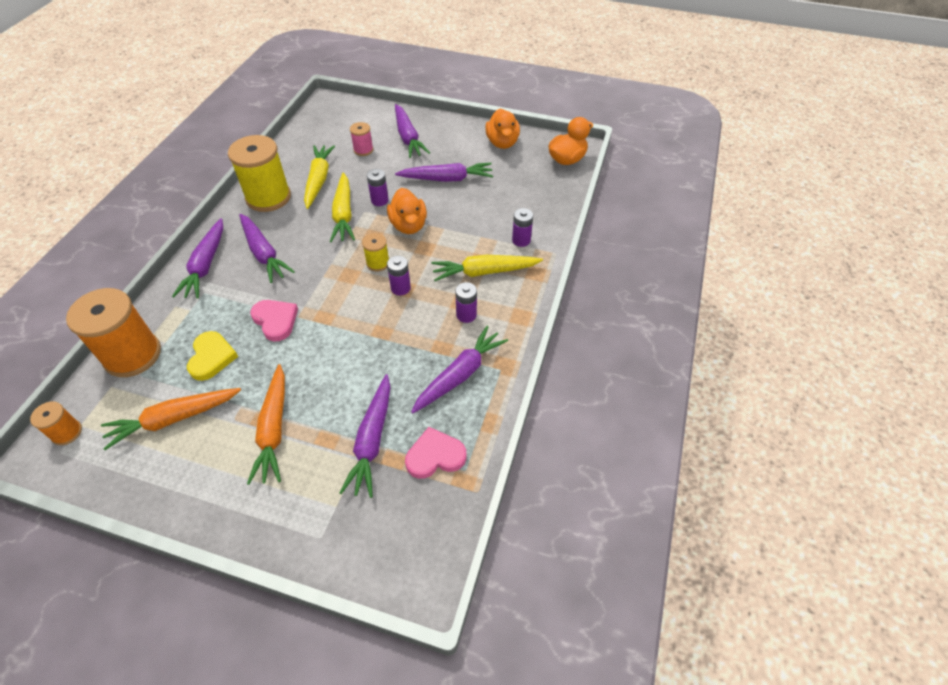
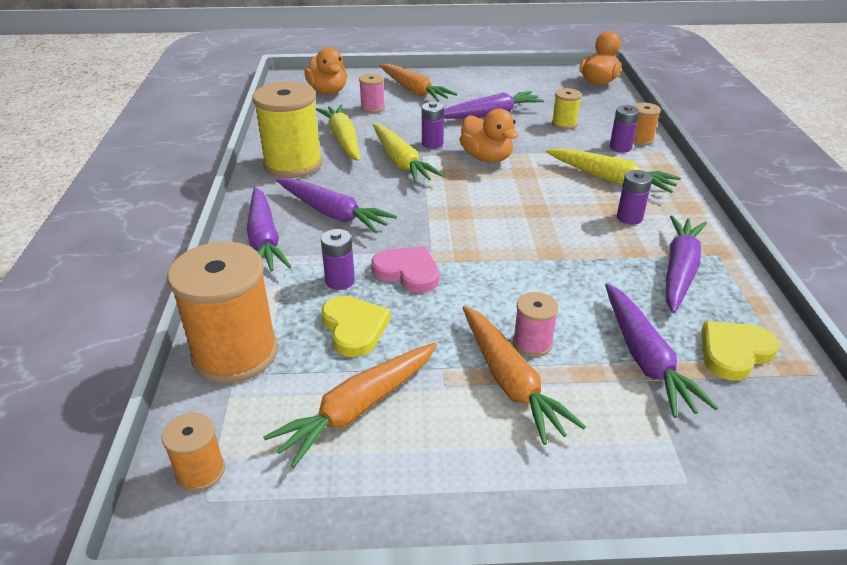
camera: 20 degrees left, 15 degrees down
yellow spool [362,233,389,271] -> yellow spool moved to [552,88,582,130]
purple battery [387,256,411,295] -> purple battery moved to [321,229,355,290]
purple carrot [395,104,430,158] -> orange carrot [380,64,457,102]
pink heart [405,427,467,479] -> yellow heart [701,321,779,380]
yellow carrot [431,255,543,281] -> yellow carrot turned 120 degrees counterclockwise [546,148,681,193]
orange duck [485,108,520,149] -> orange duck moved to [304,47,347,94]
none -> pink spool [513,292,559,357]
none -> orange spool [633,103,661,145]

